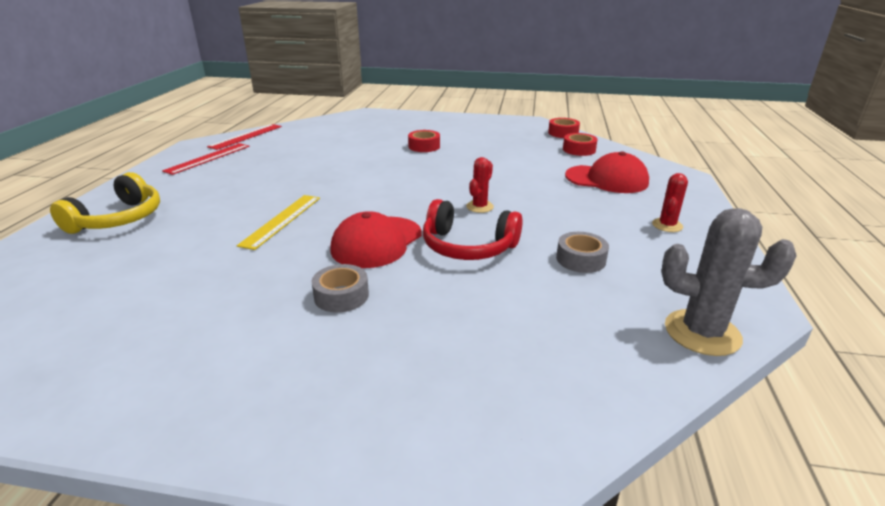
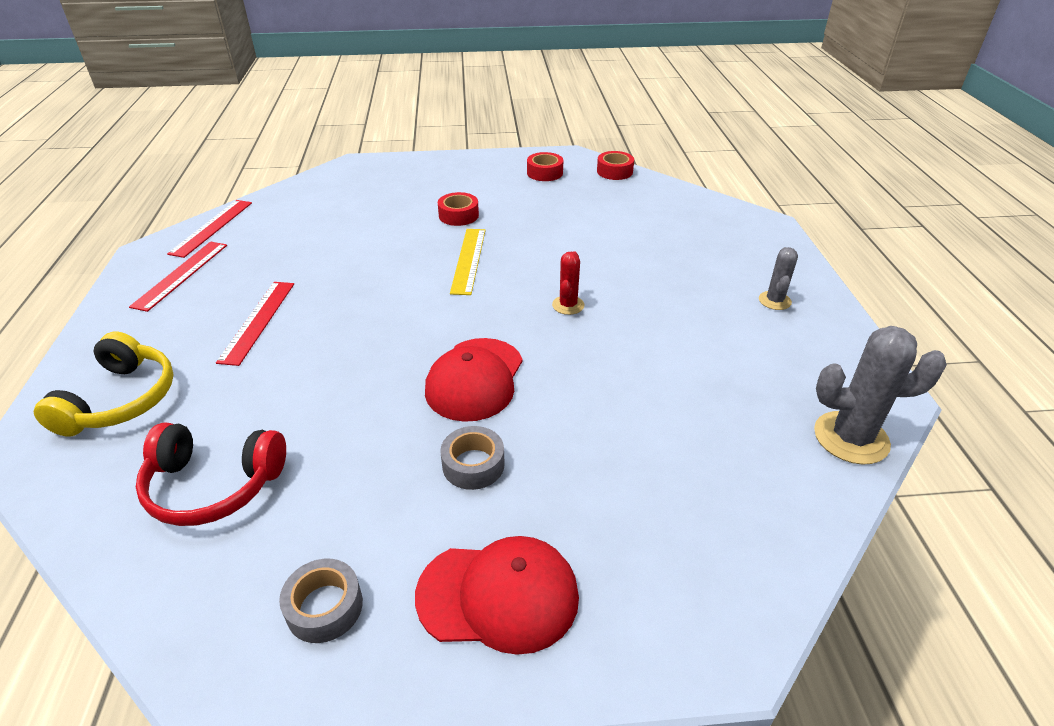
camera: 15 degrees left, 10 degrees up
yellow ruler [237,195,320,250] -> yellow ruler moved to [450,229,486,295]
red headphones [423,199,523,260] -> red headphones moved to [136,422,286,526]
grey tape [556,232,609,273] -> grey tape moved to [279,559,363,643]
red tape [563,133,598,156] -> red tape moved to [527,152,563,181]
red cap [565,151,649,193] -> red cap moved to [415,536,579,655]
red cactus [652,173,688,232] -> grey cactus [759,247,798,310]
none -> red ruler [216,282,294,366]

